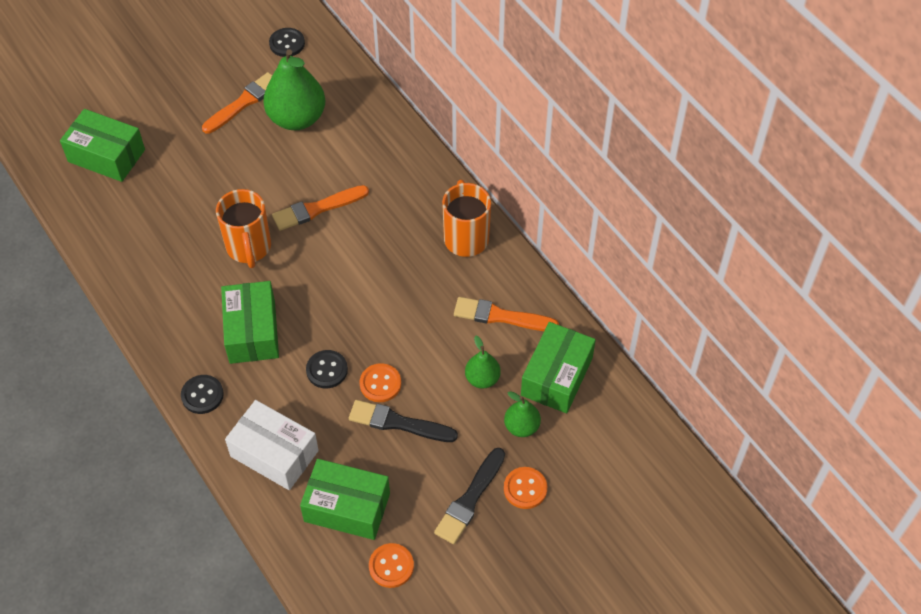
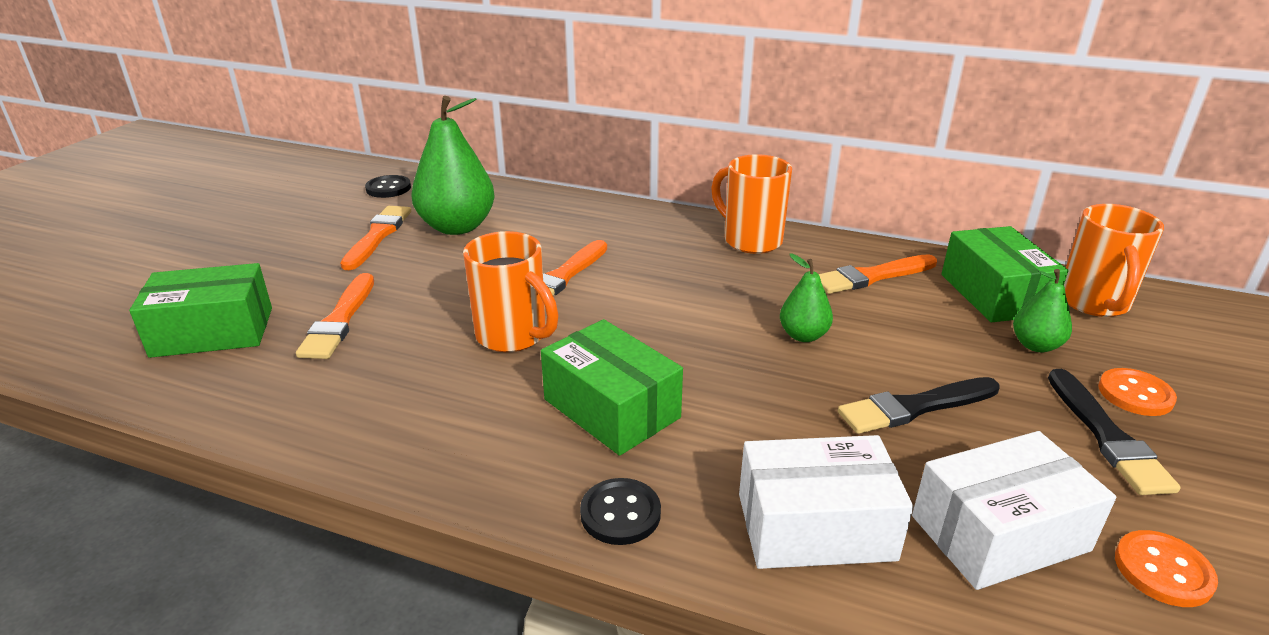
camera: 35 degrees left, 25 degrees down
green box [300,459,390,540] -> white box [912,431,1116,590]
black button [306,350,348,389] -> none
orange button [360,363,401,402] -> none
green pear [465,336,501,389] -> green pear moved to [780,254,833,342]
none -> orange brush [296,273,374,359]
none -> orange mug [1064,204,1164,317]

